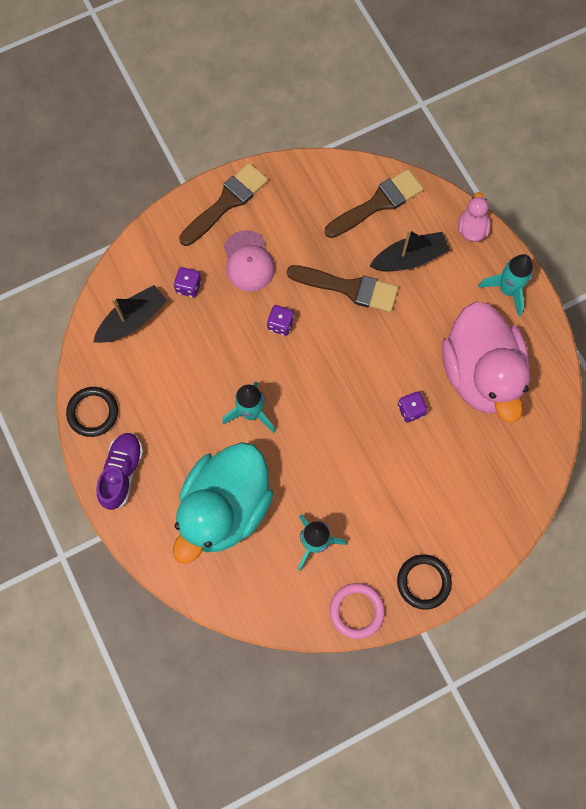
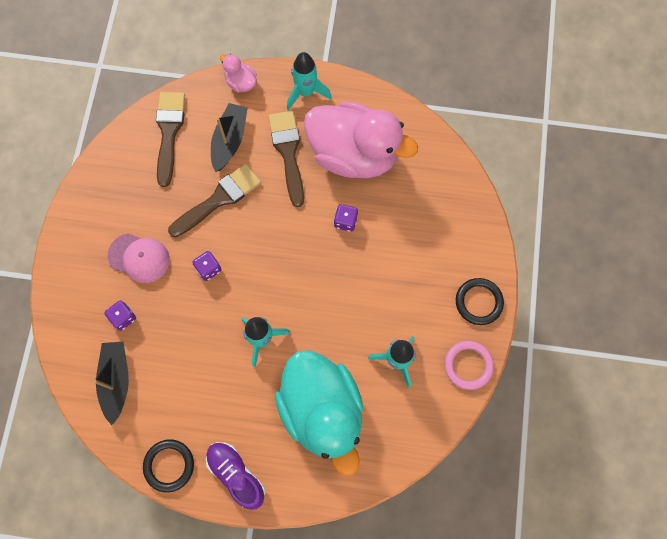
camera: 55 degrees left, 0 degrees up
brown brush [179,163,268,246] -> brown brush moved to [268,111,304,207]

